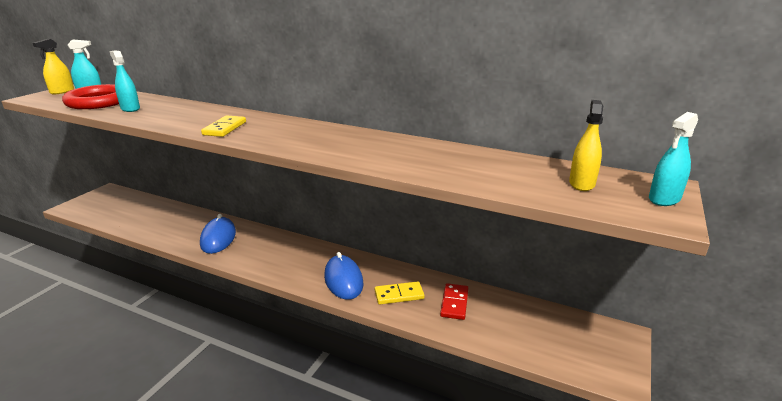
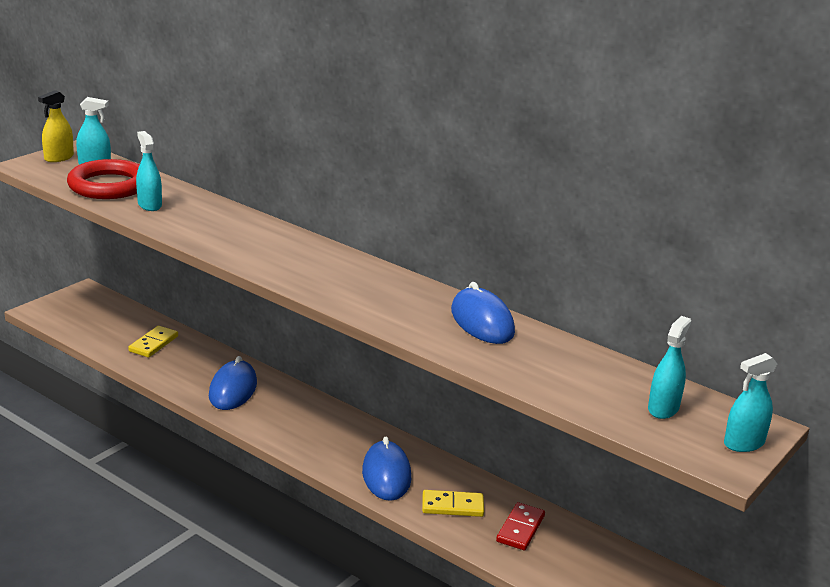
camera: 10 degrees right, 0 degrees up
yellow domino [201,115,246,137] -> yellow domino moved to [128,326,178,357]
yellow spray bottle [569,100,603,191] -> turquoise spray bottle [648,316,691,419]
none -> blue mouse [451,282,515,344]

